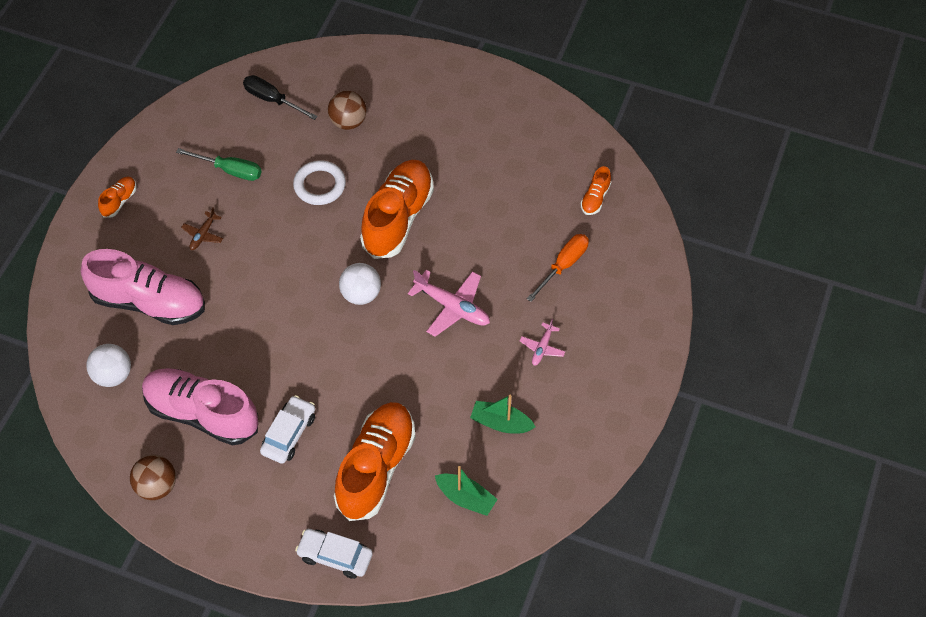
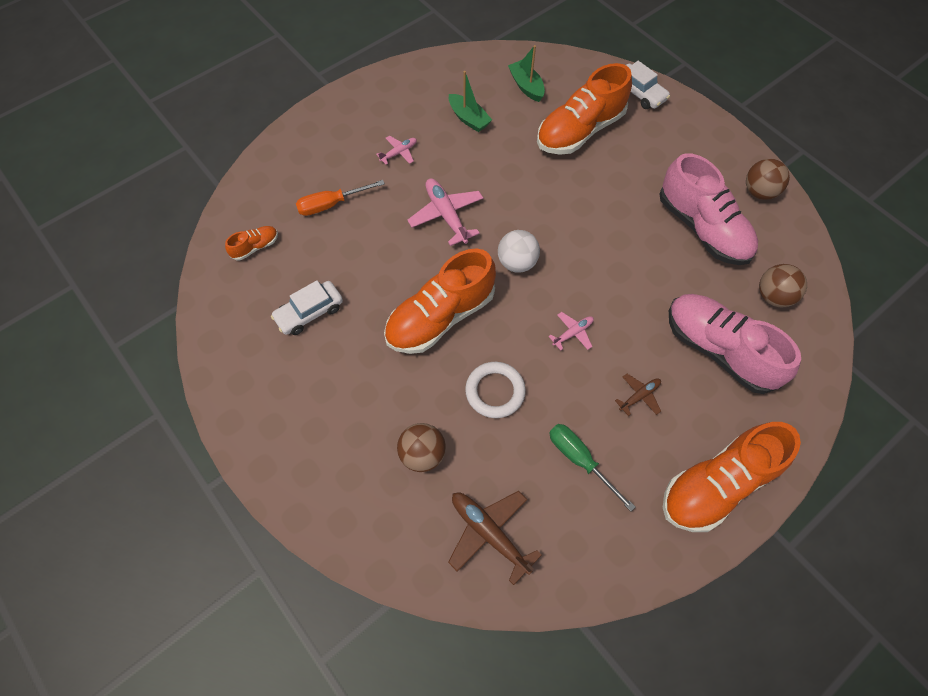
camera: 150 degrees left, 5 degrees up
white ball [86,344,131,387] -> brown ball [759,264,807,308]
orange shoe [98,177,137,218] -> orange shoe [663,422,801,532], size x2.29
black screwdriver [243,75,318,120] -> brown plane [448,491,542,585]
white car [260,395,315,464] -> white car moved to [271,280,343,335]
none -> pink plane [548,312,594,351]

